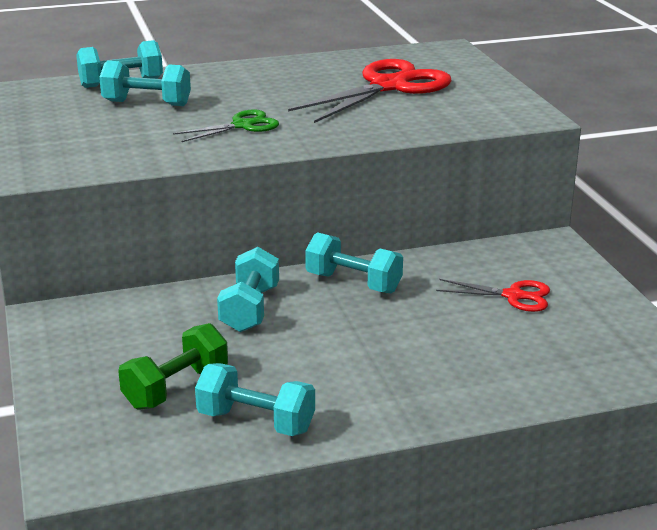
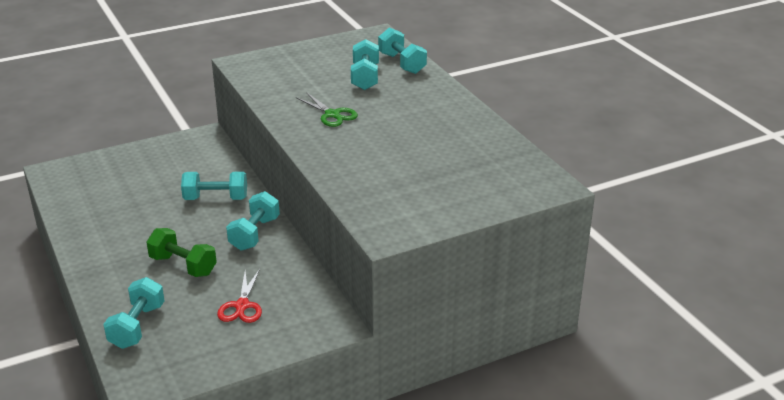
camera: 80 degrees right, 5 degrees up
green dumbbell [118,323,228,410] -> green dumbbell moved to [146,228,217,277]
turquoise dumbbell [195,363,315,436] -> turquoise dumbbell moved to [103,277,165,349]
red scissors [288,59,452,123] -> none

